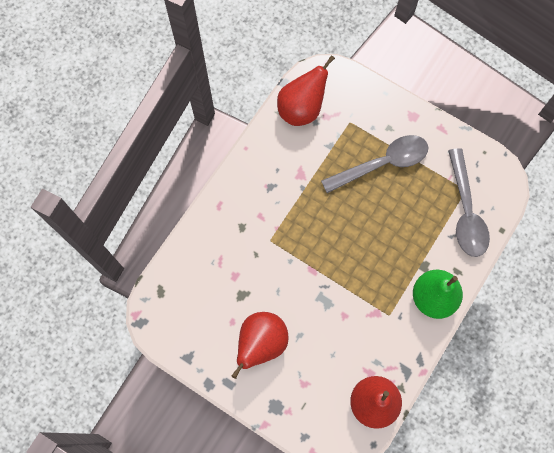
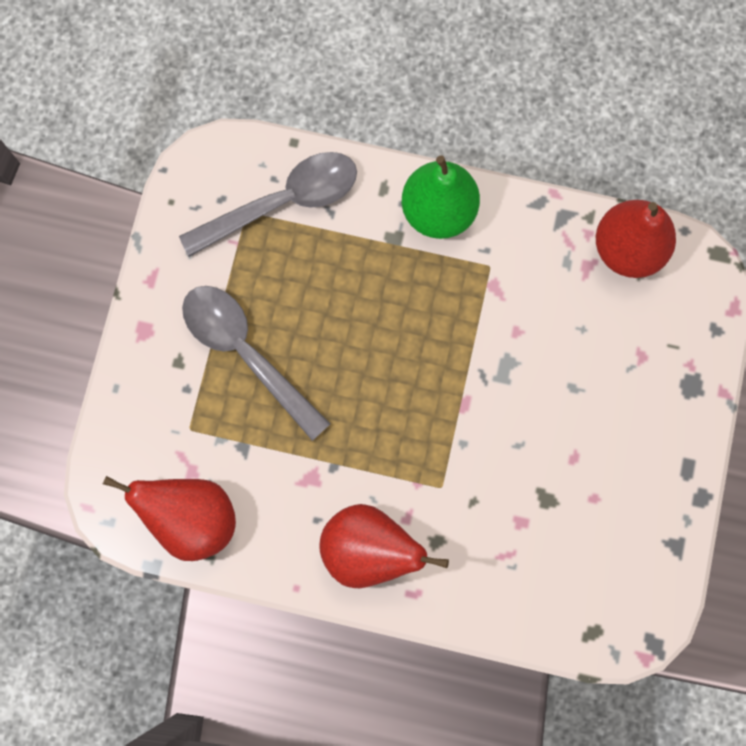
camera: 110 degrees left, 5 degrees up
red pear [231,312,289,379] -> red pear moved to [319,504,449,588]

